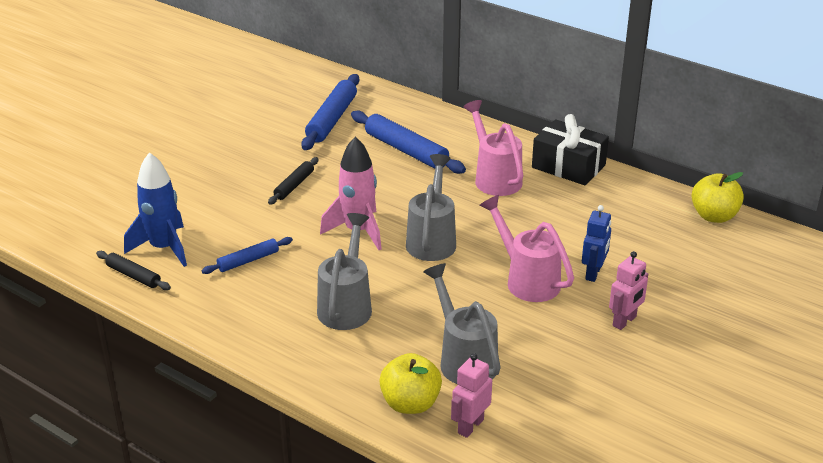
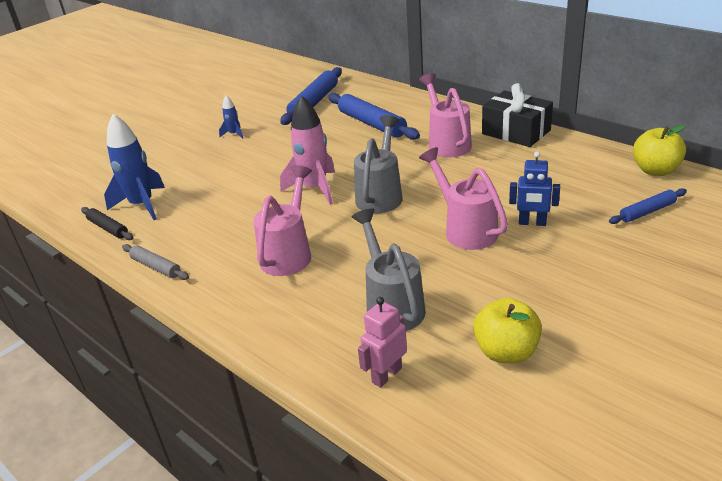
camera: 10 degrees right, 0 degrees up
blue rolling pin [202,237,293,274] -> blue rolling pin moved to [609,188,687,224]
black rolling pin [268,157,319,205] -> none
grey watering can [317,213,372,330] -> pink watering can [253,165,312,276]
yellow apple [379,353,442,414] -> yellow apple moved to [473,298,542,363]
blue robot [582,205,611,282] -> blue robot turned 75 degrees clockwise [509,152,560,226]
pink robot [609,251,648,330] -> none
none -> grey rolling pin [122,244,189,280]
none -> blue rocket [219,96,243,139]

